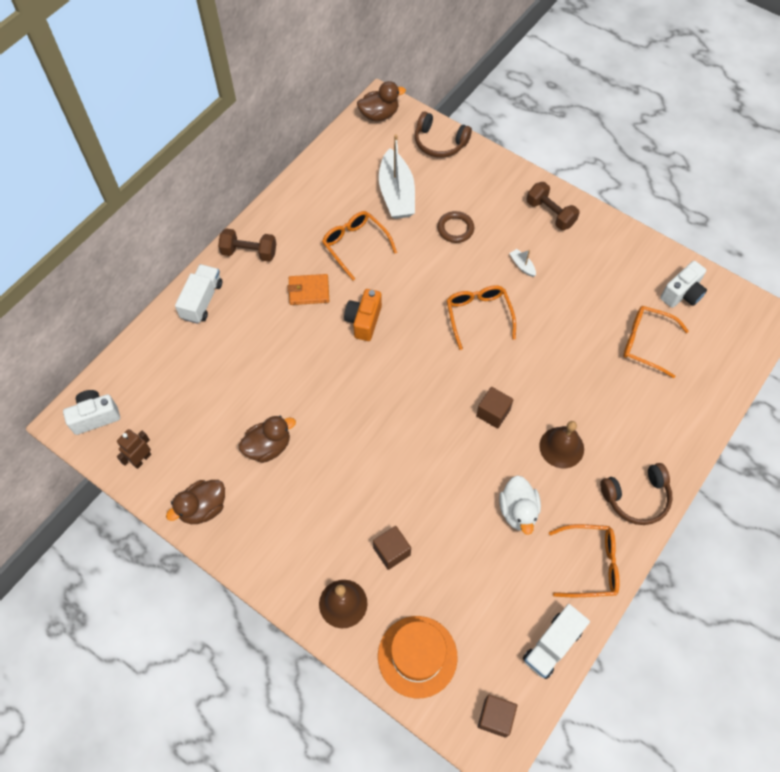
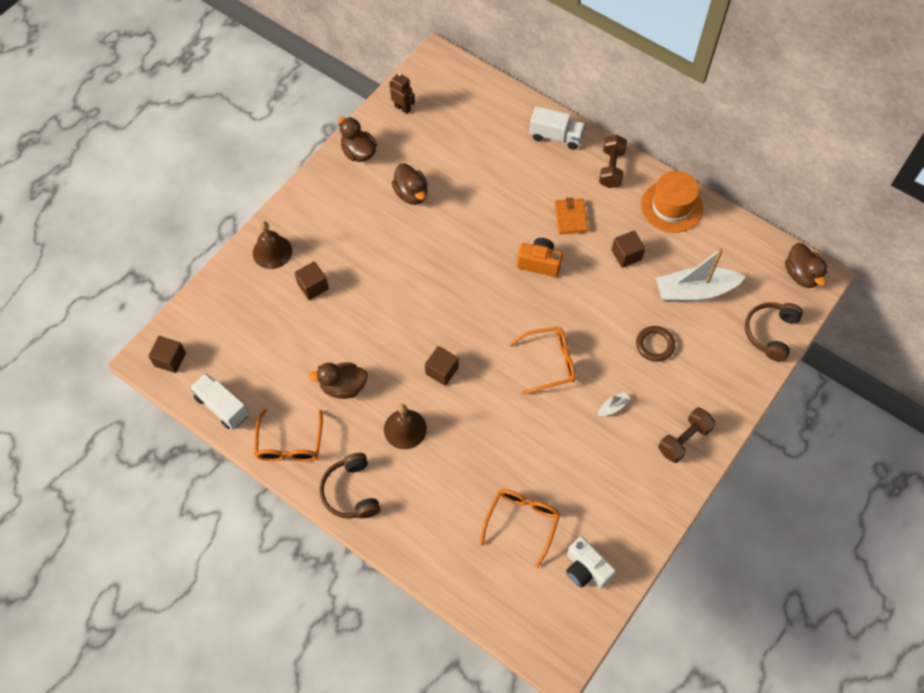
camera: 90 degrees right, 0 degrees up
white camera [63,390,120,435] -> none
orange glasses [322,211,397,281] -> brown cube [612,231,645,268]
orange hat [378,616,458,698] -> orange hat moved to [641,171,703,233]
white duck [499,475,541,535] -> brown duck [308,363,368,399]

